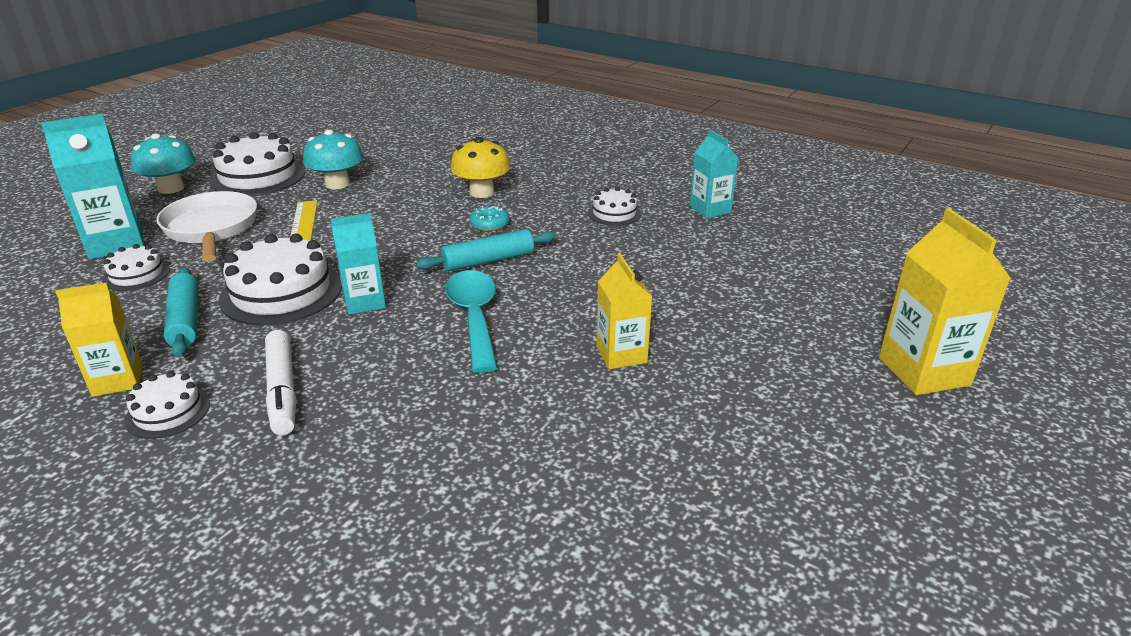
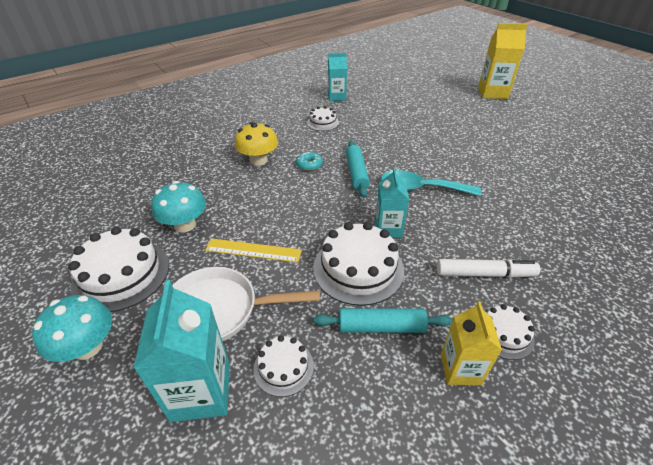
camera: 70 degrees left, 10 degrees up
yellow carton [596,253,653,369] -> none

